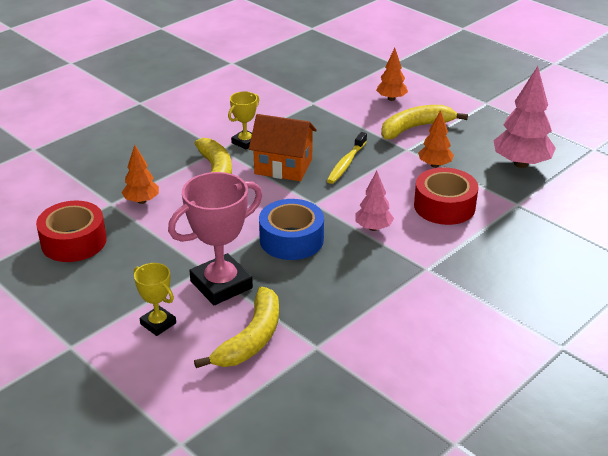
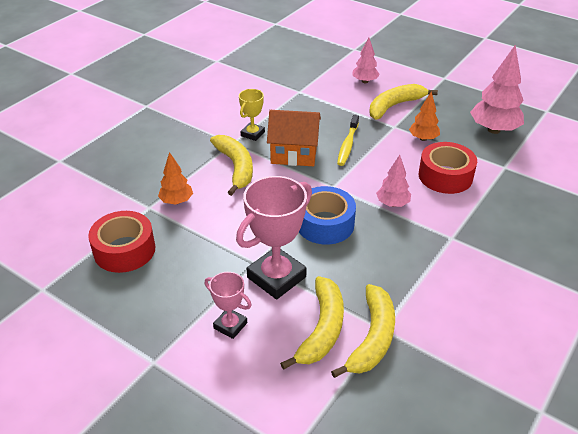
camera: 10 degrees left, 5 degrees up
yellow trophy [134,263,176,336] -> pink trophy [205,272,252,339]
orange tree [376,48,408,101] -> pink tree [352,37,380,83]
none -> yellow banana [331,284,395,378]

